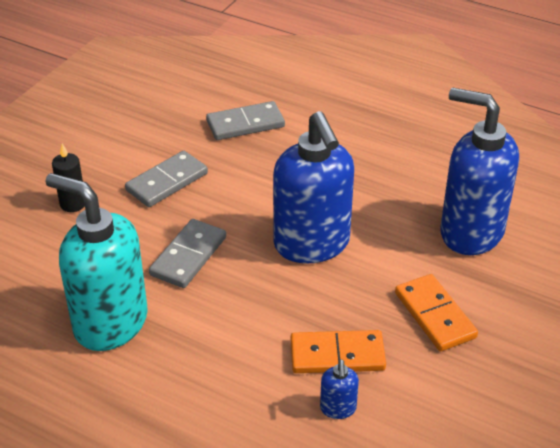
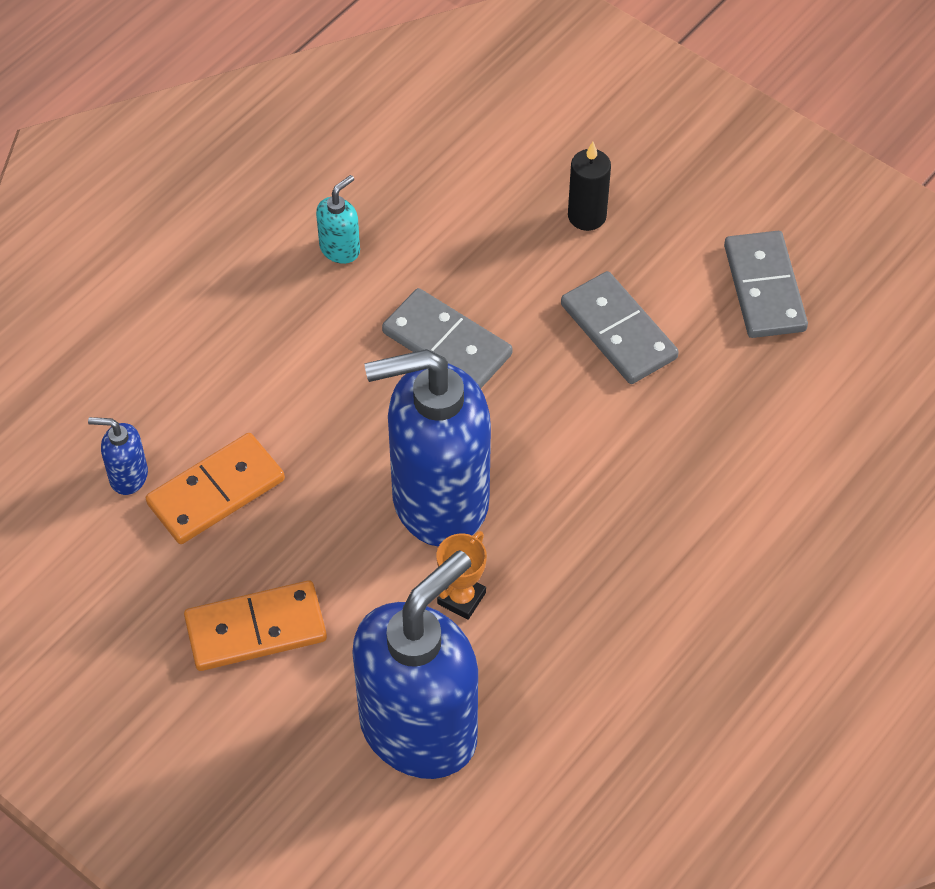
camera: 100 degrees right, 15 degrees up
turquoise soap dispenser [45,173,148,351] -> turquoise soap dispenser [316,175,360,264], size x0.40
grey domino [206,101,285,140] -> grey domino moved to [724,231,808,338]
orange domino [291,330,386,373] -> orange domino turned 45 degrees clockwise [146,433,285,544]
none -> orange trophy [436,531,487,620]

